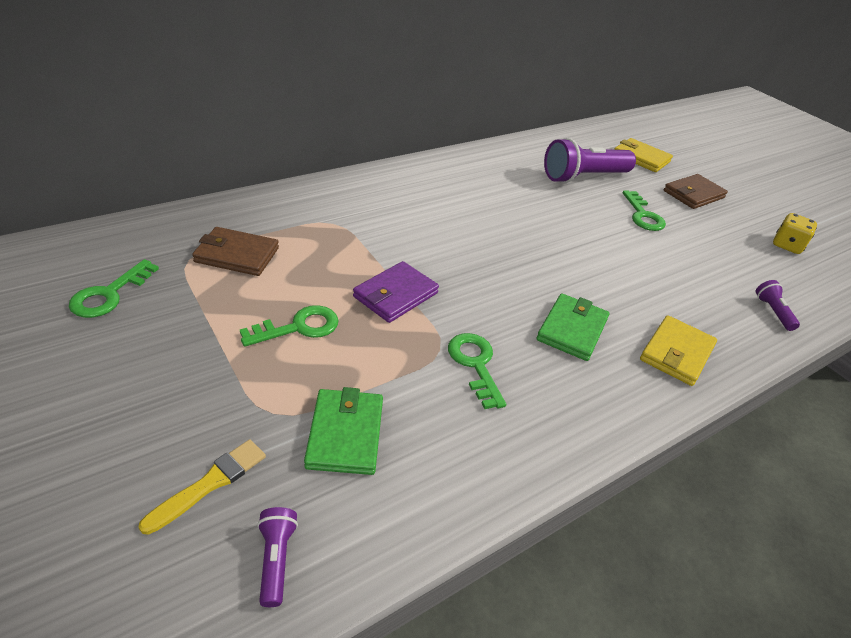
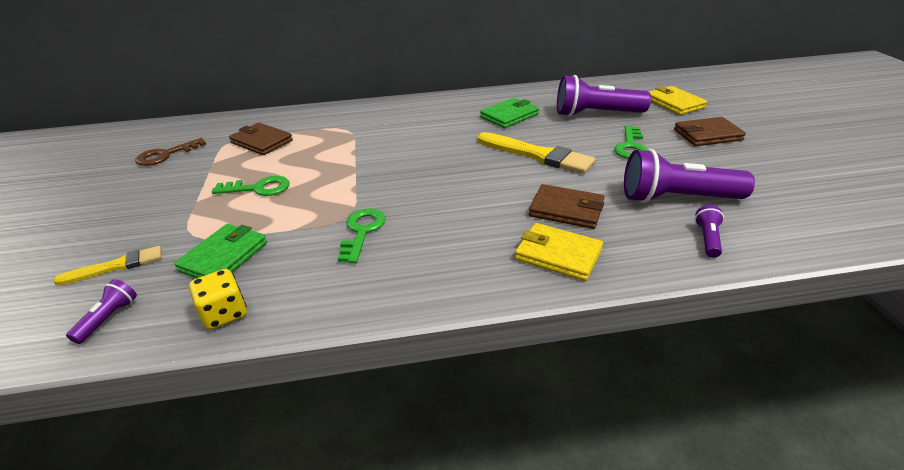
camera: 30 degrees right, 5 degrees down
green key [69,259,159,318] -> brown key [135,138,206,166]
purple wallet [353,261,439,323] -> none
green wallet [536,293,609,361] -> green wallet moved to [480,98,539,128]
yellow wallet [640,315,717,386] -> yellow wallet turned 60 degrees clockwise [515,223,603,281]
yellow dice [773,213,817,254] -> yellow dice moved to [189,269,247,330]
none -> yellow brush [477,132,596,174]
none -> brown wallet [529,184,605,229]
none -> purple flashlight [624,149,755,203]

